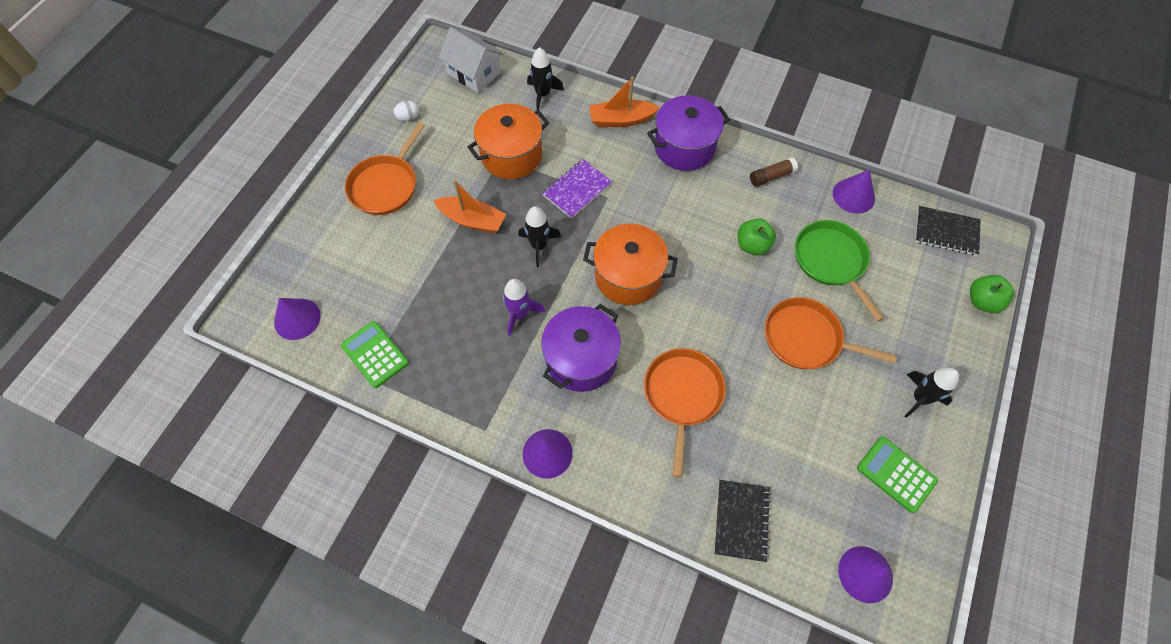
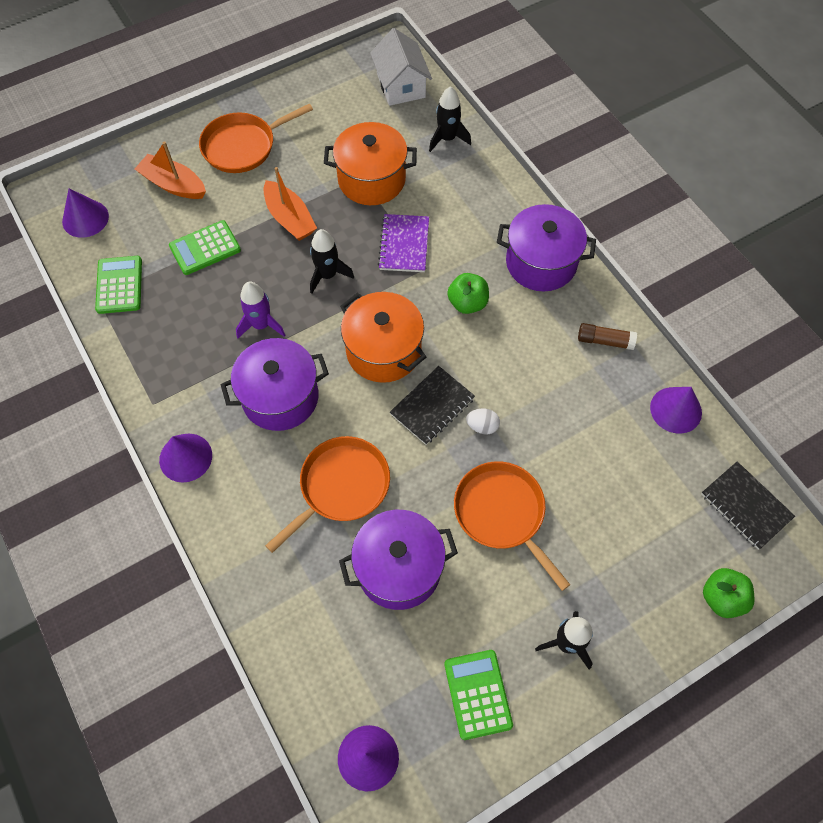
camera: 35 degrees right, 0 degrees up
white egg [393,100,419,121] -> white egg moved to [466,409,500,434]
purple notebook [542,159,612,219] -> purple notebook turned 75 degrees counterclockwise [378,214,429,272]
orange boat [589,76,659,127] -> orange boat moved to [135,141,206,199]
black notebook [714,480,771,562] -> black notebook moved to [390,366,475,445]
green apple [738,218,776,255] -> green apple moved to [447,273,489,314]
green pan [795,220,884,322] -> none
none -> green calculator [169,220,241,275]
none -> purple pot [339,510,458,610]

